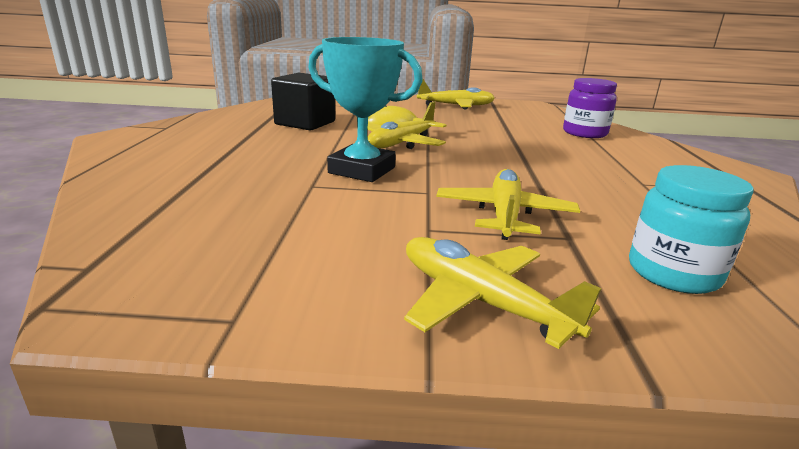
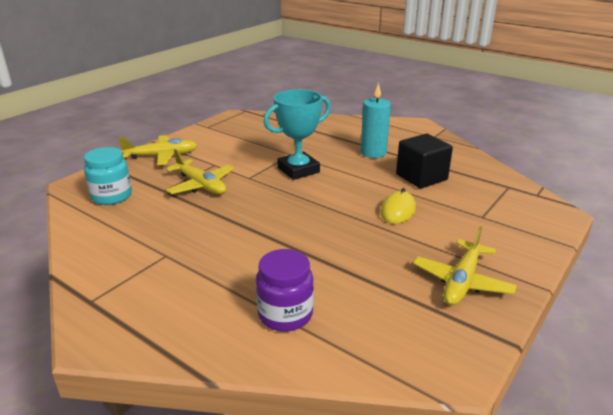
camera: 125 degrees right, 5 degrees up
yellow plane [367,102,446,149] -> none
none -> turquoise candle [361,83,391,158]

